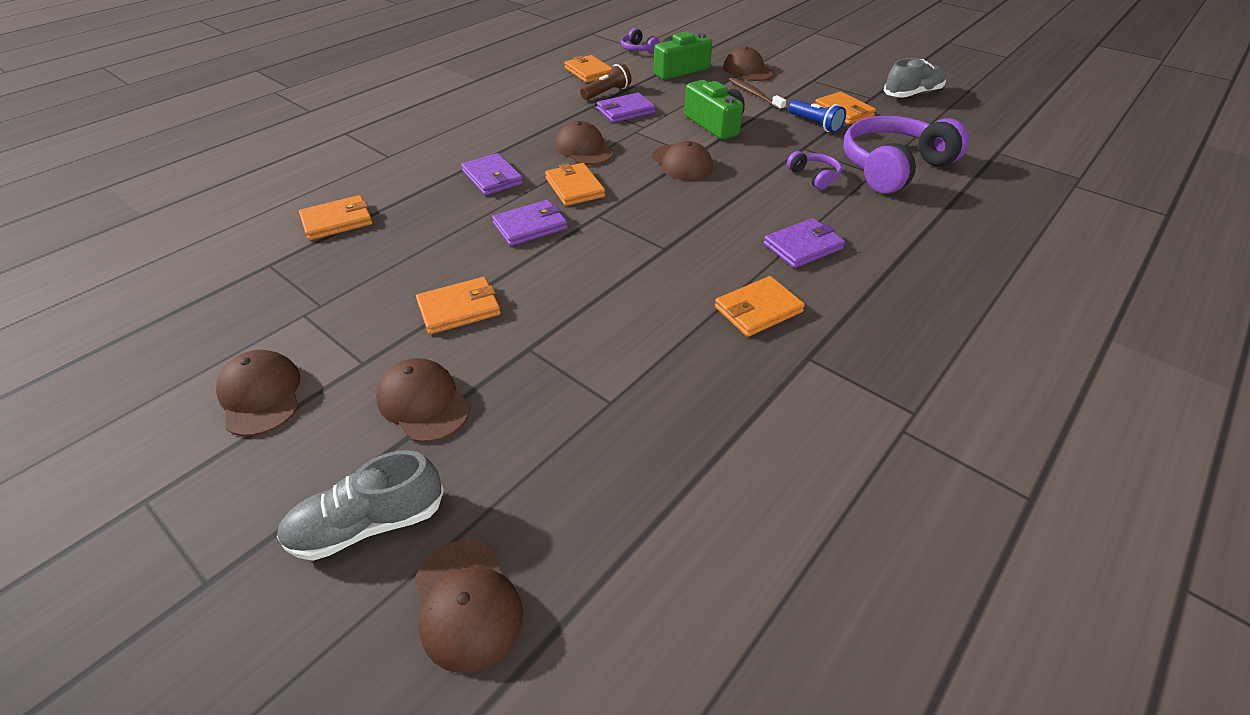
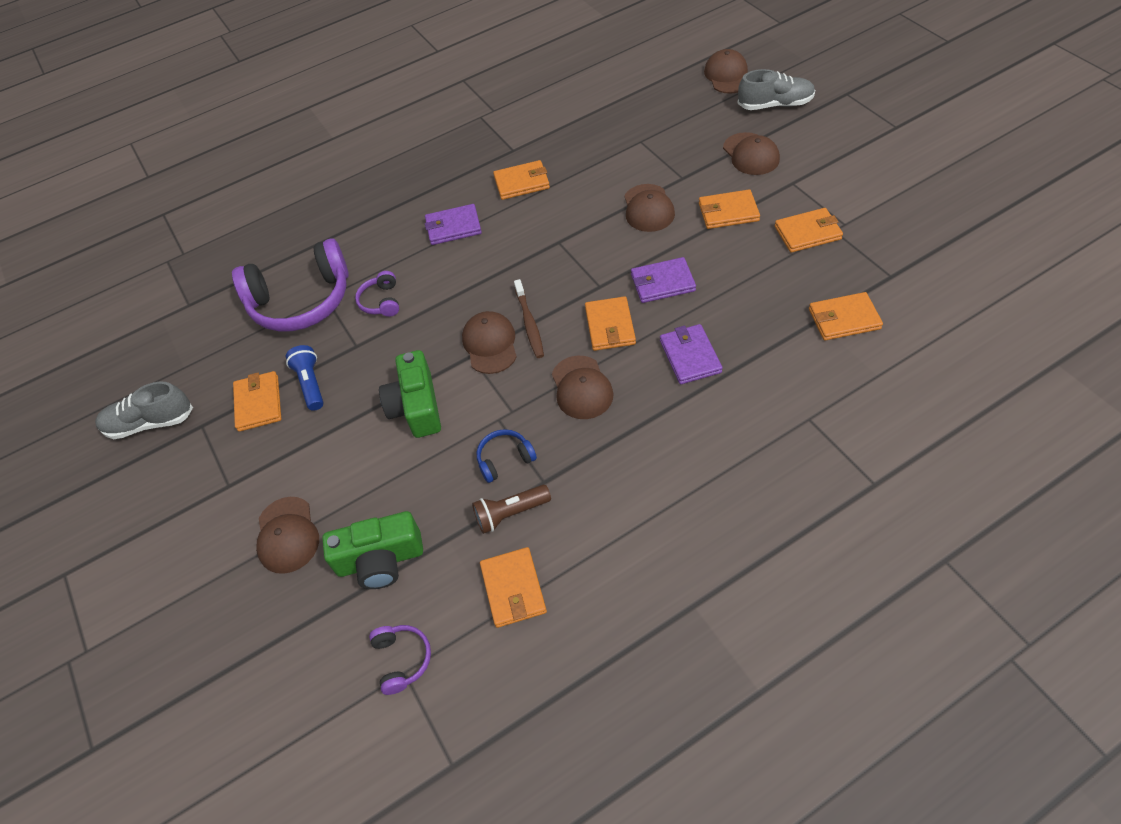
camera: 155 degrees left, 10 degrees up
brown cap [216,350,300,436] -> brown cap moved to [624,184,675,232]
purple wallet [597,93,656,123] -> blue headphones [477,429,537,483]
brown toothbrush [729,77,786,111] -> brown toothbrush moved to [514,279,544,358]
none -> orange wallet [775,208,843,253]

